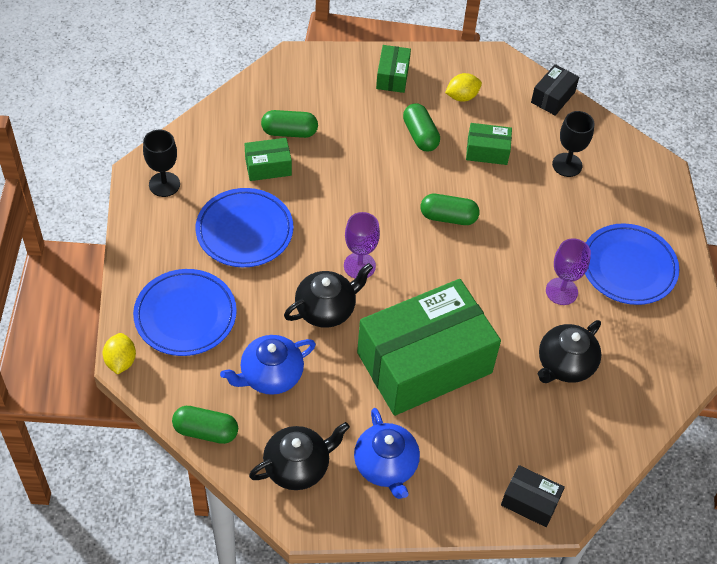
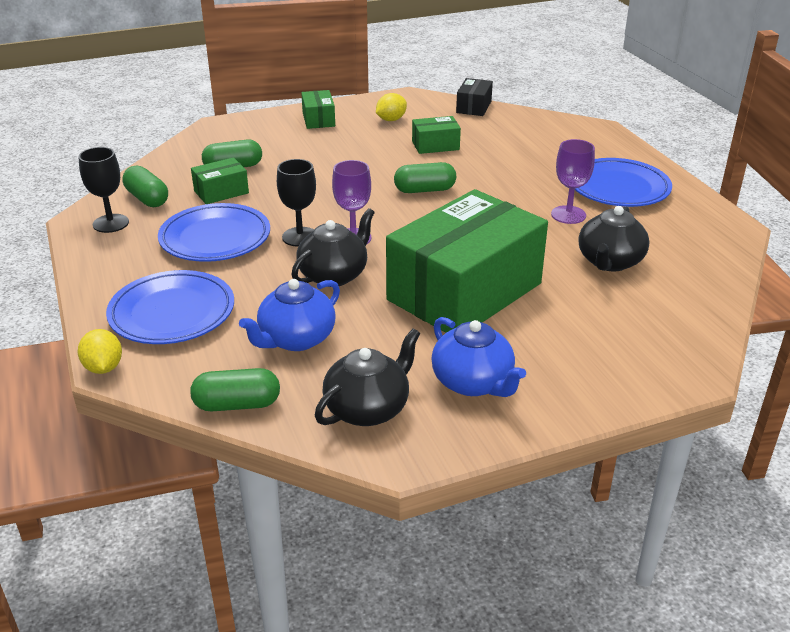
camera: 15 degrees left, 20 degrees down
green capsule [403,103,440,152] -> green capsule moved to [123,165,168,207]
black box [501,465,565,527] -> none
black goblet [552,111,594,177] -> black goblet moved to [277,159,316,247]

